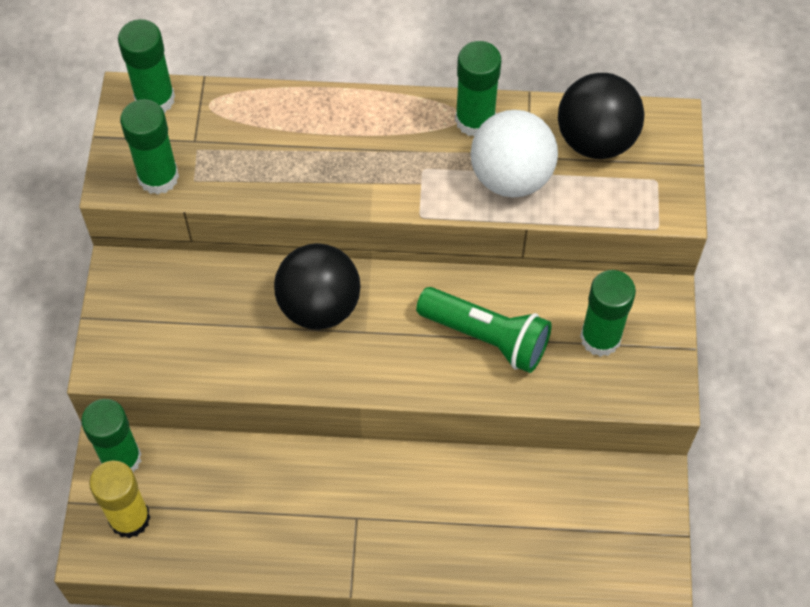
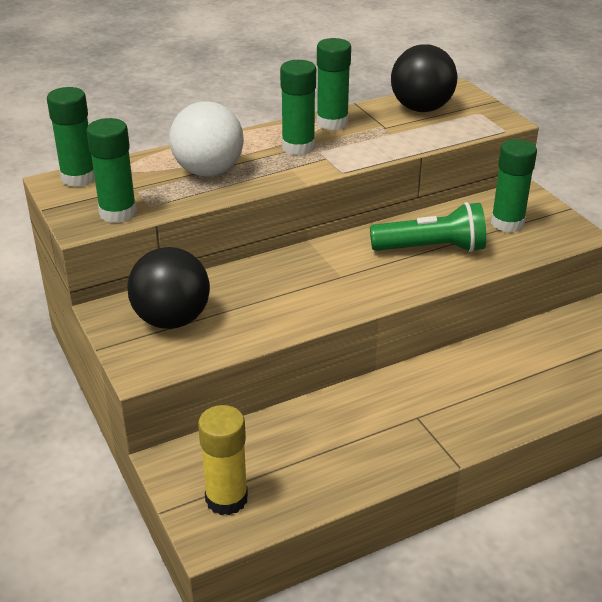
camera: 30 degrees left, 25 degrees down
green glue stick [81,399,141,473] -> green glue stick moved to [280,60,316,155]
black ball [274,243,361,330] -> black ball moved to [127,247,210,329]
white ball [471,110,558,197] -> white ball moved to [169,101,244,177]

